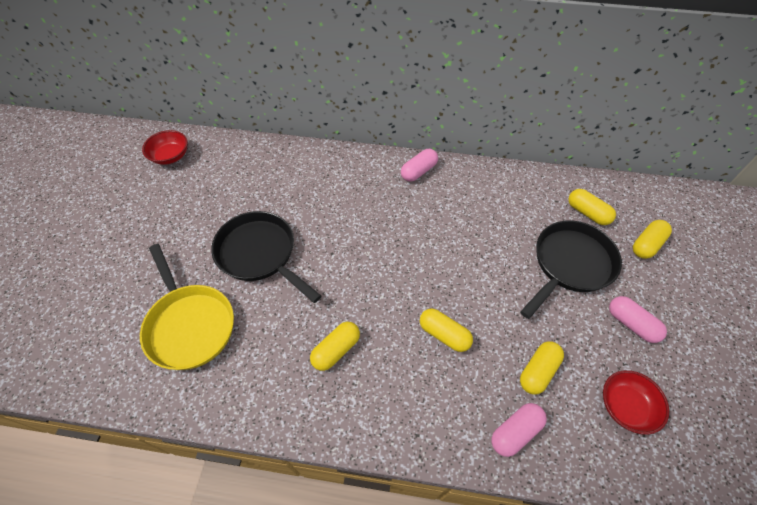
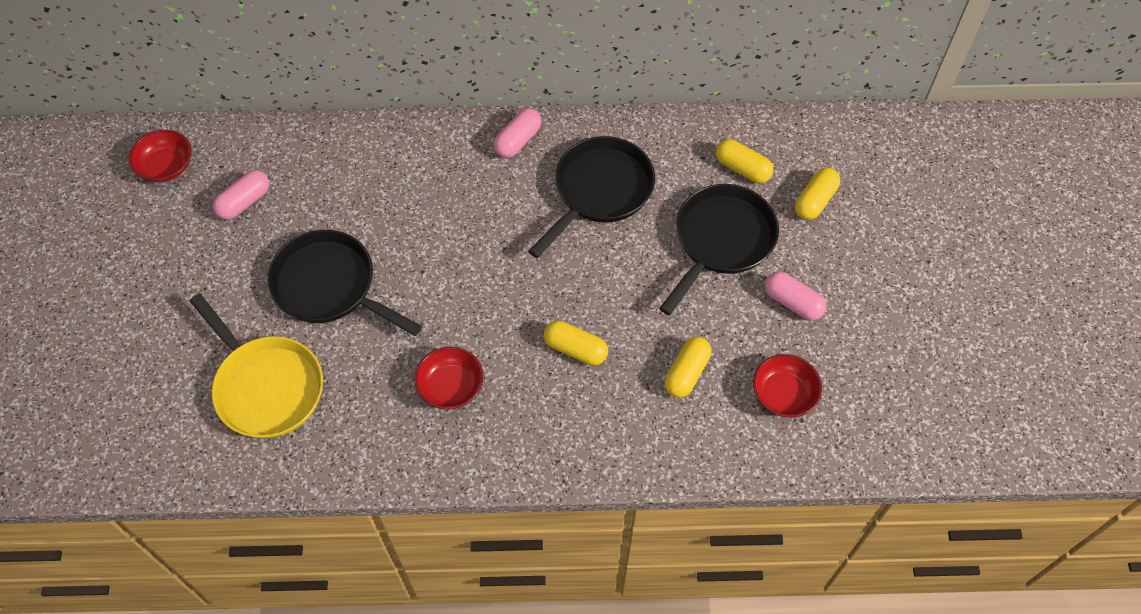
camera: 10 degrees left, 5 degrees up
yellow capsule [310,322,360,371] -> red bowl [415,347,483,410]
pink capsule [491,403,547,457] -> pink capsule moved to [213,170,270,220]
none -> black pan [528,136,655,258]

